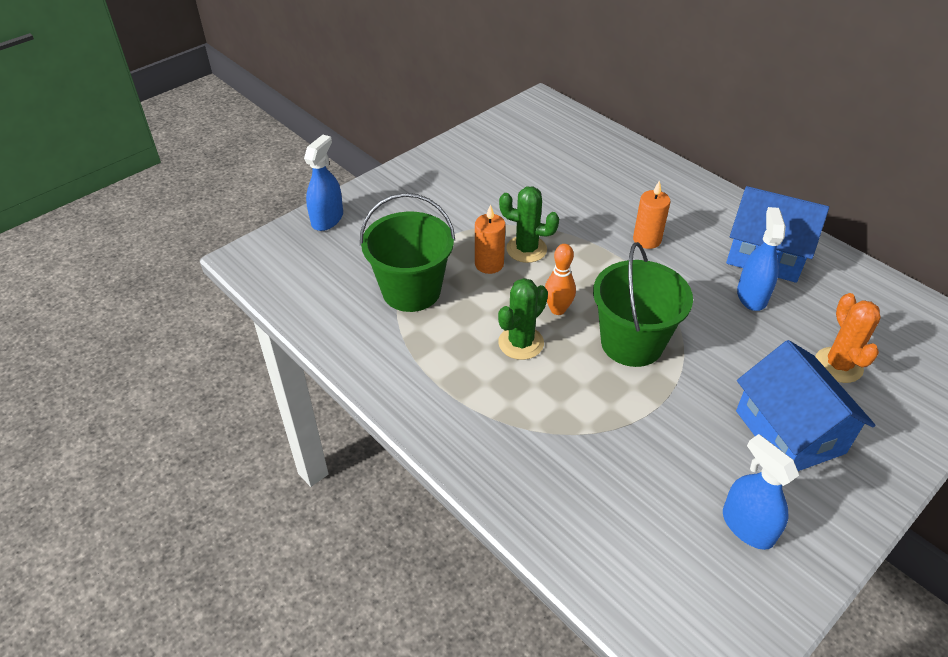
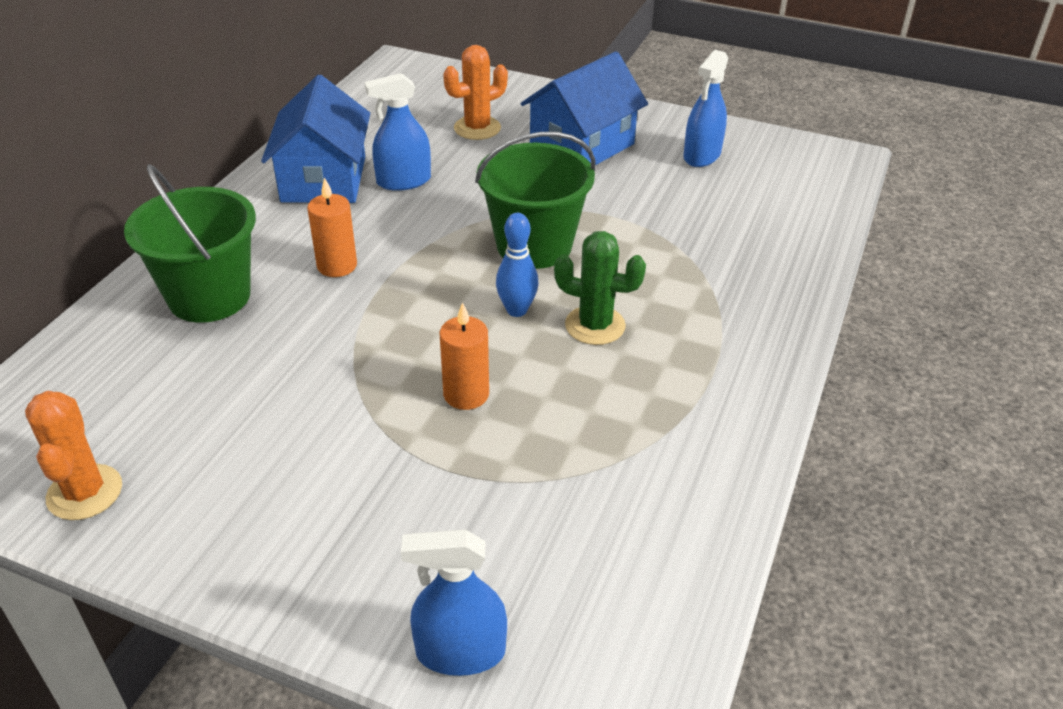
camera: 115 degrees left, 5 degrees down
green bucket [360,193,455,312] -> green bucket moved to [124,164,256,323]
green cactus [499,186,559,263] -> none
orange bowling pin [545,244,576,315] -> blue bowling pin [496,213,538,317]
none -> orange cactus [25,391,122,520]

